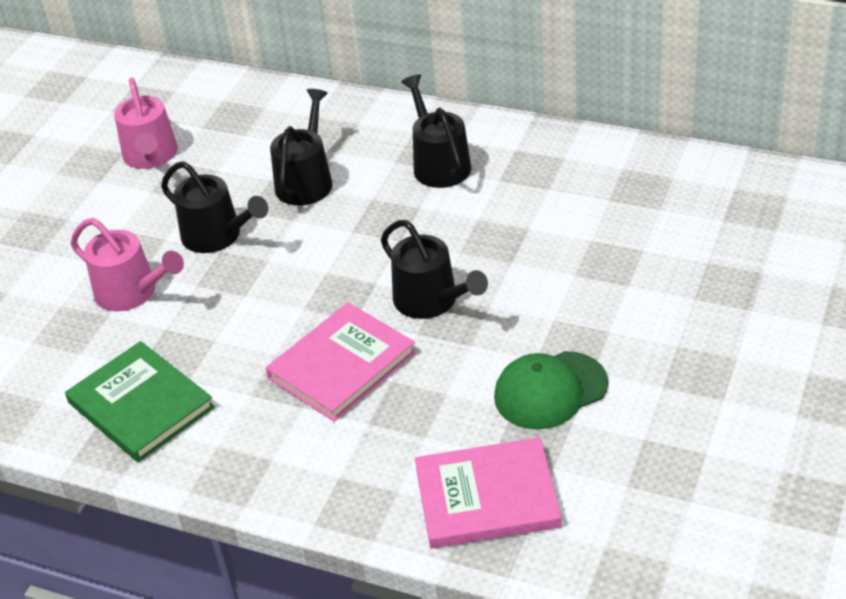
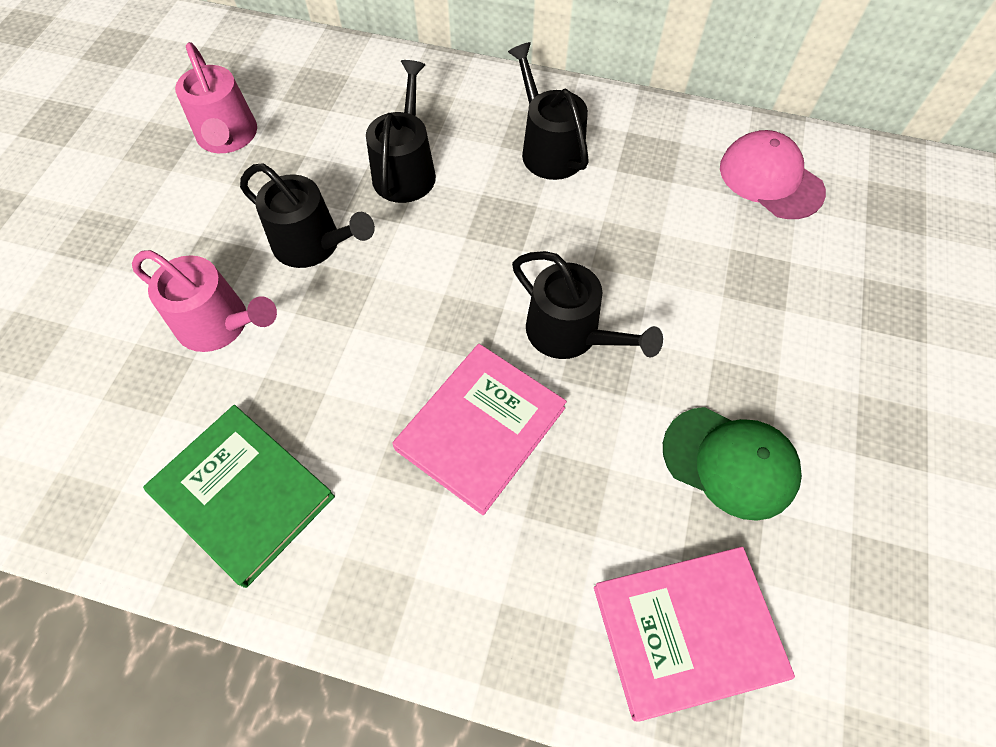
camera: 10 degrees left, 20 degrees up
green cap [494,351,608,430] -> green cap turned 120 degrees counterclockwise [663,407,802,521]
none -> pink cap [720,130,826,219]

